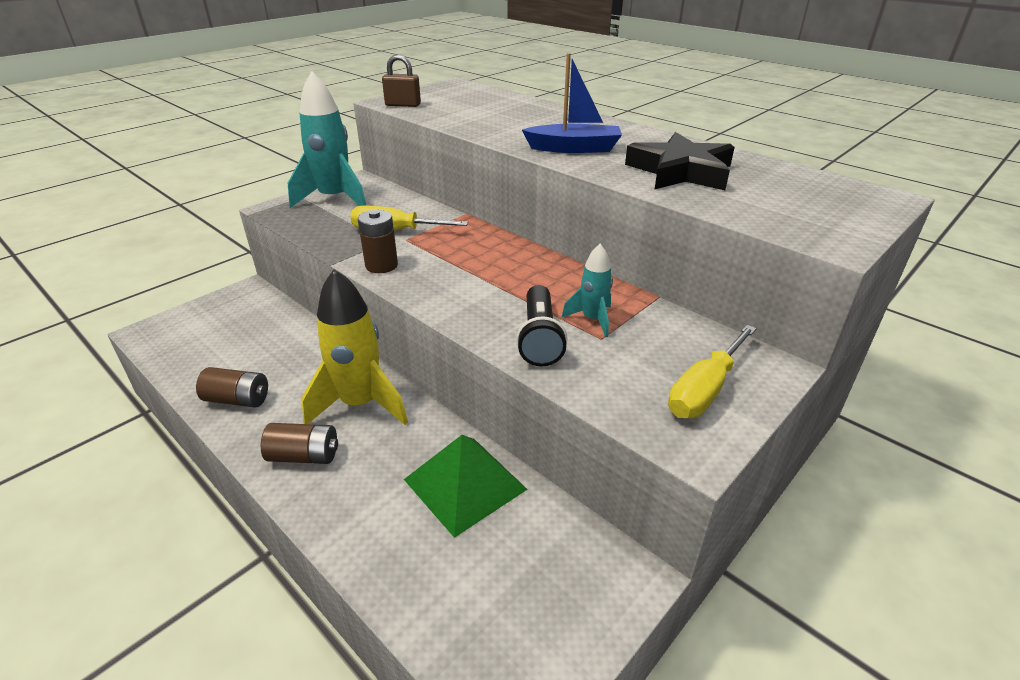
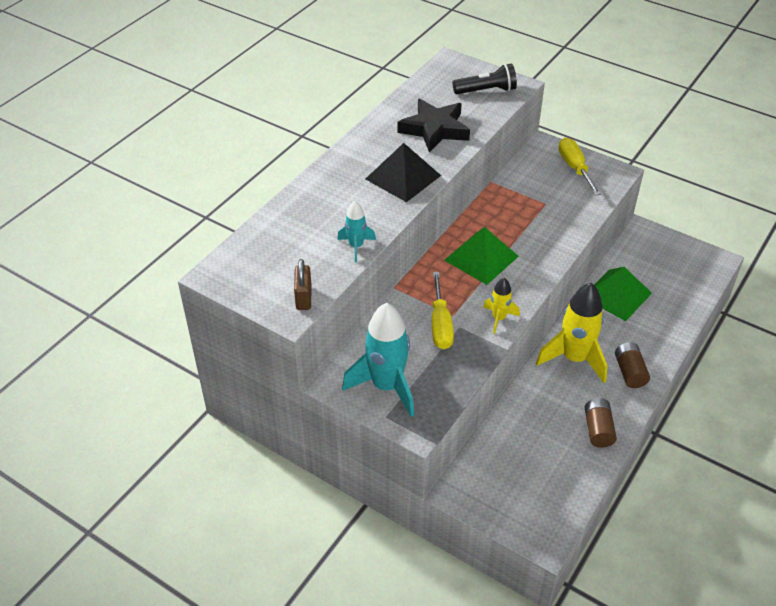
camera: 100 degrees left, 10 degrees up
brown battery [358,210,398,273] -> yellow rocket [483,278,520,334]
black flashlight [516,285,568,367] -> black flashlight moved to [453,64,517,94]
blue boat [522,53,622,153] -> black pyramid [366,143,441,202]
turquoise rocket [562,244,613,337] -> turquoise rocket moved to [337,201,376,262]
yellow screwdriver [668,325,757,418] -> yellow screwdriver turned 135 degrees counterclockwise [558,138,601,196]
none -> green pyramid [444,227,519,285]

